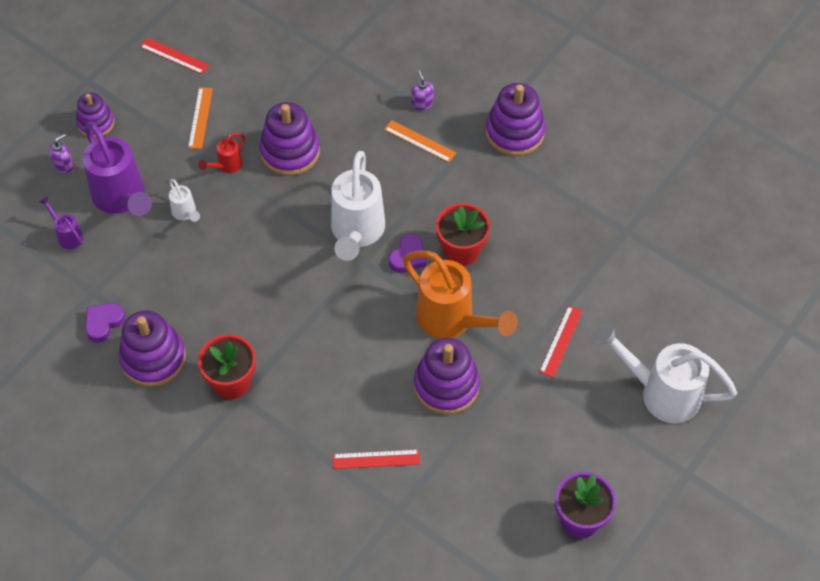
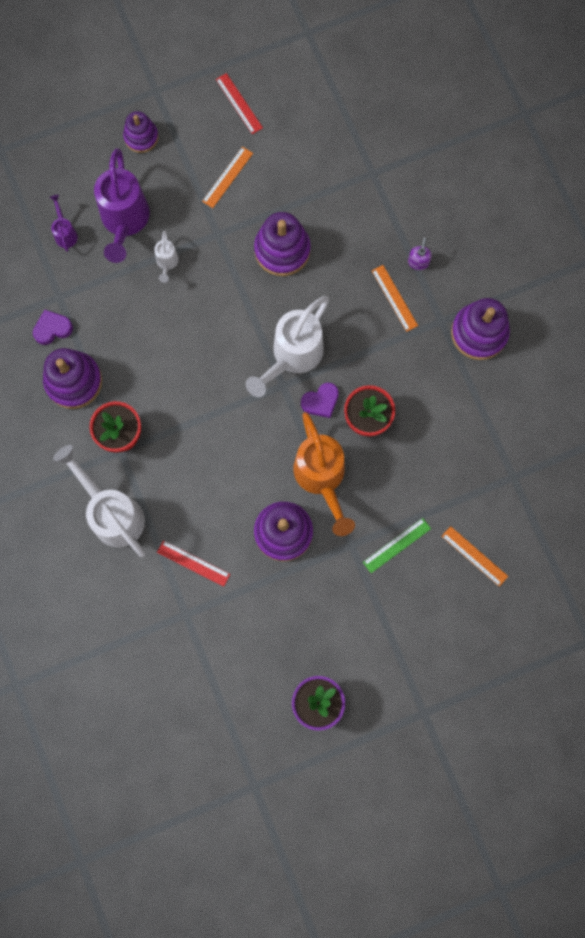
camera: 30 degrees right, 20 degrees up
purple soap dispenser [49,134,74,173] -> none
red watering can [198,133,245,173] -> none
red ruler [539,306,583,378] -> green ruler [363,518,431,573]
white watering can [594,323,737,423] -> white watering can moved to [53,445,145,557]
none -> orange ruler [442,526,508,587]

